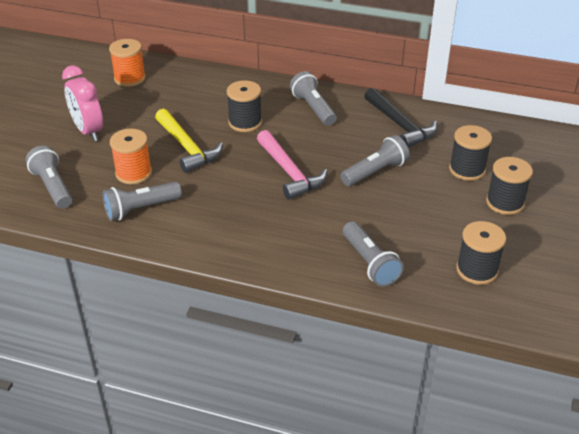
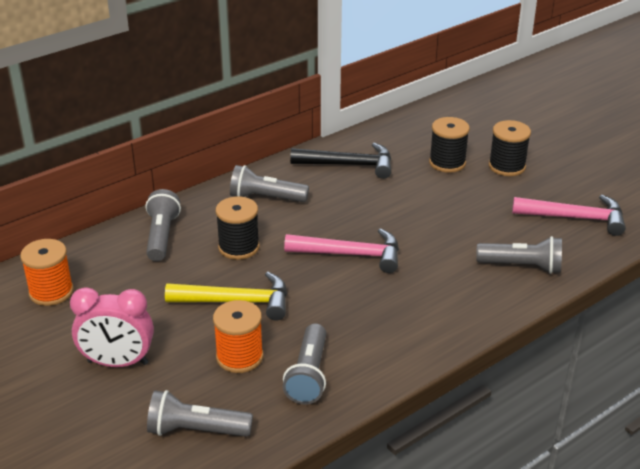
camera: 55 degrees left, 5 degrees down
grey flashlight [340,135,410,186] -> grey flashlight moved to [145,189,181,261]
black spool [456,221,506,285] -> pink hammer [512,195,626,236]

